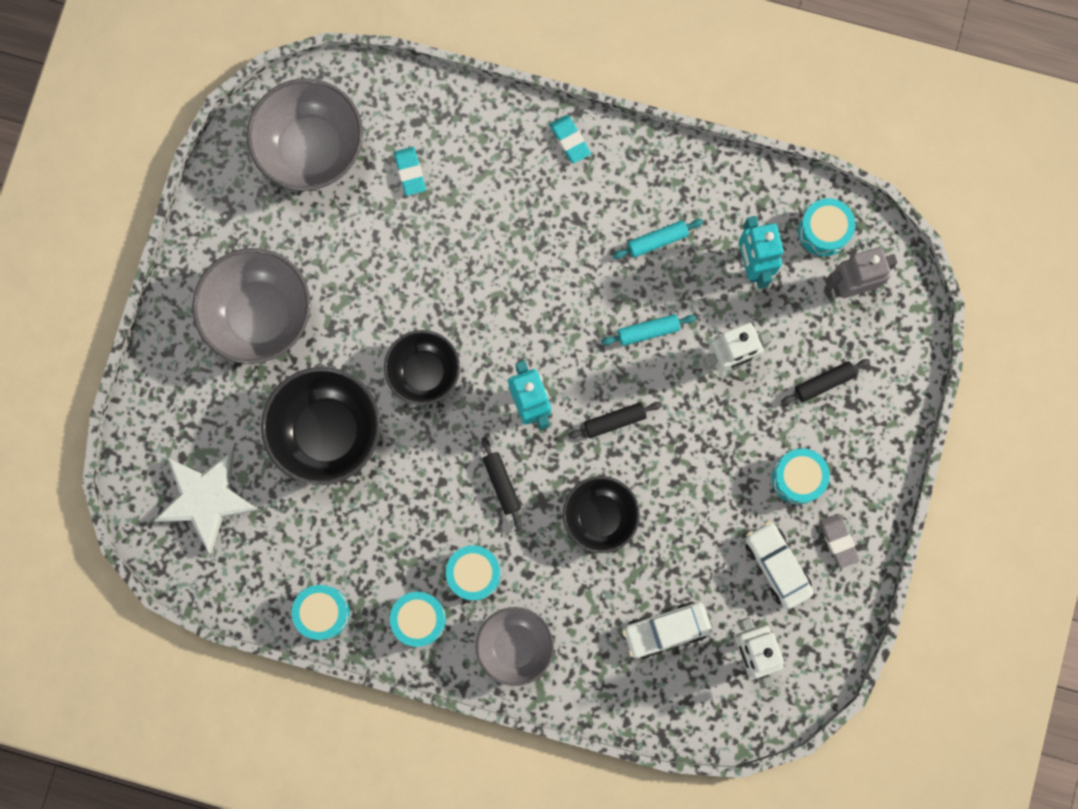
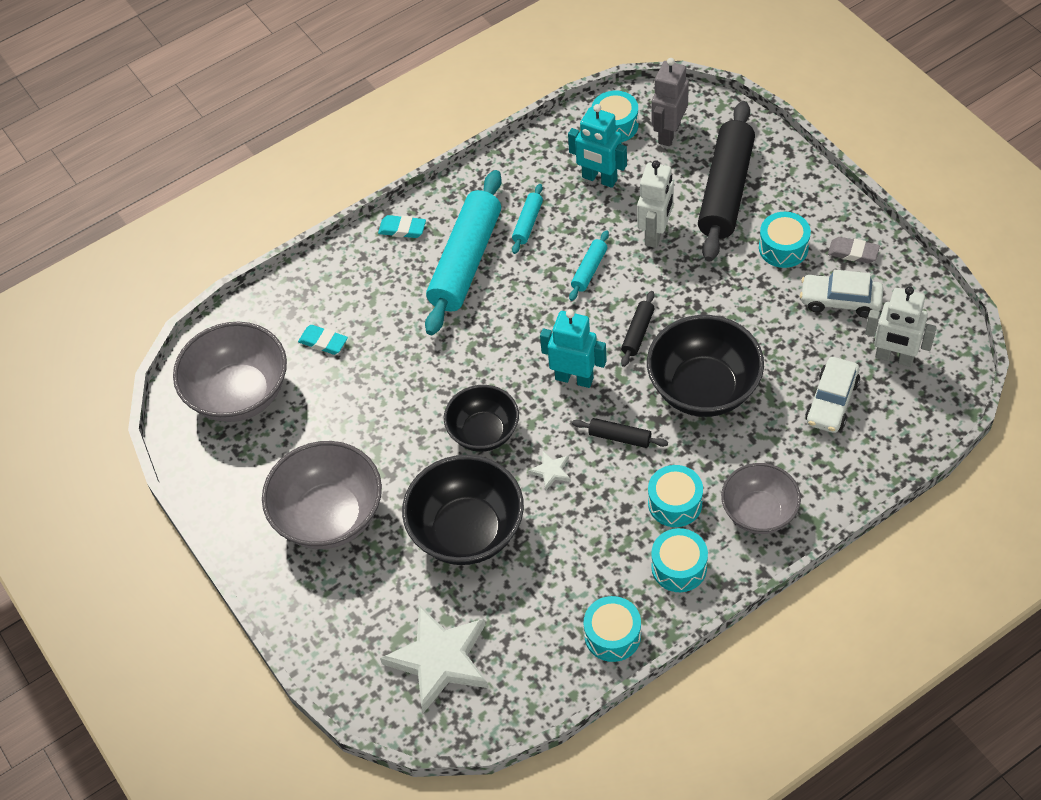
camera: 45 degrees left, 25 degrees down
black bowl [563,476,640,553] -> black bowl [647,315,764,417], size x1.54
black rolling pin [781,359,870,405] -> black rolling pin [698,101,755,262], size x2.28
none -> turquoise rolling pin [425,170,502,335]
none -> white star [528,451,571,491]

